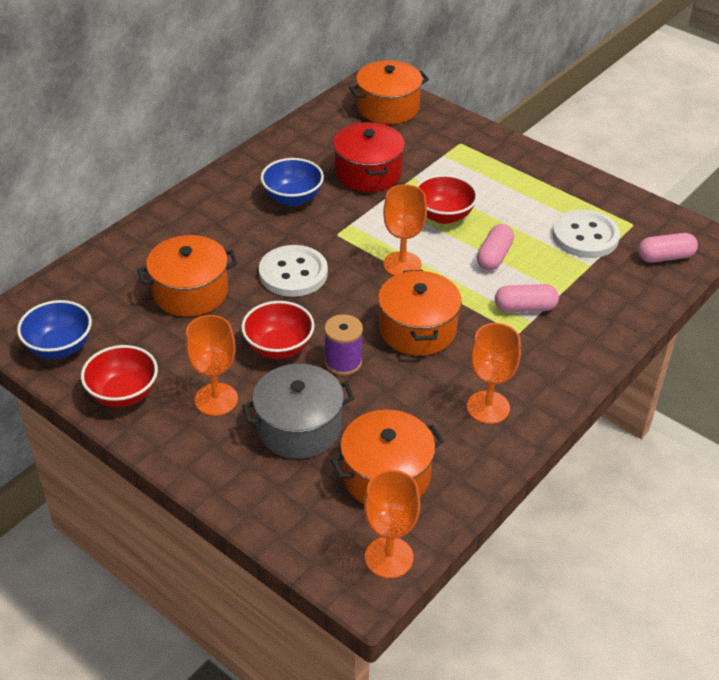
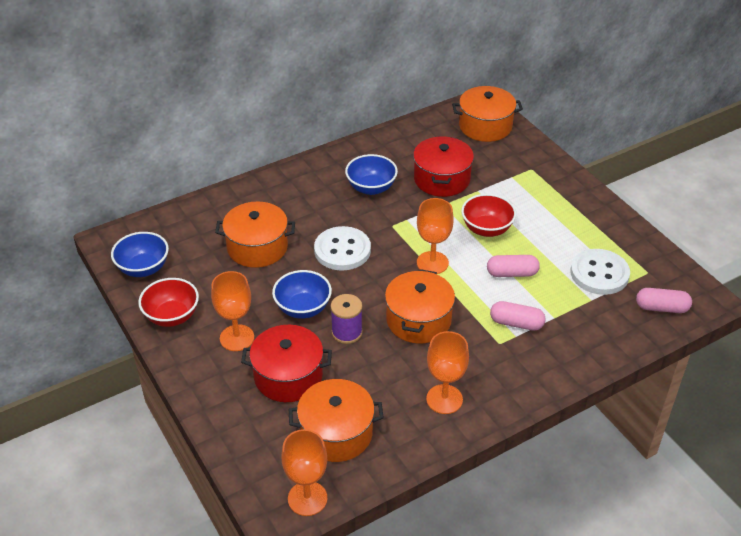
camera: 20 degrees right, 0 degrees up
red bowl [241,301,314,359] -> blue bowl [272,270,332,318]
grey pot [242,364,354,459] -> red pot [241,325,332,402]
pink capsule [477,224,514,271] -> pink capsule turned 45 degrees clockwise [487,255,540,277]

